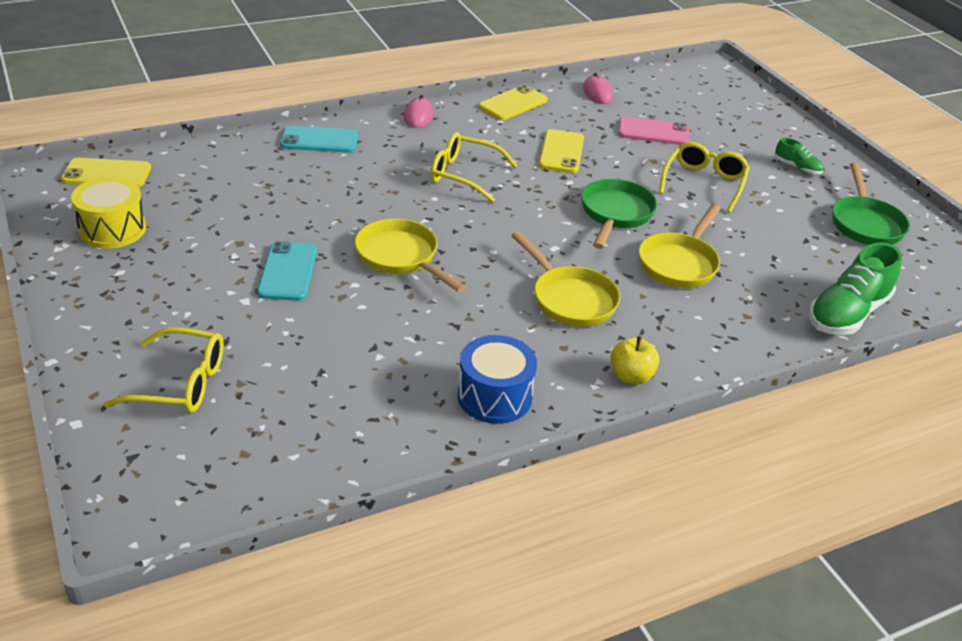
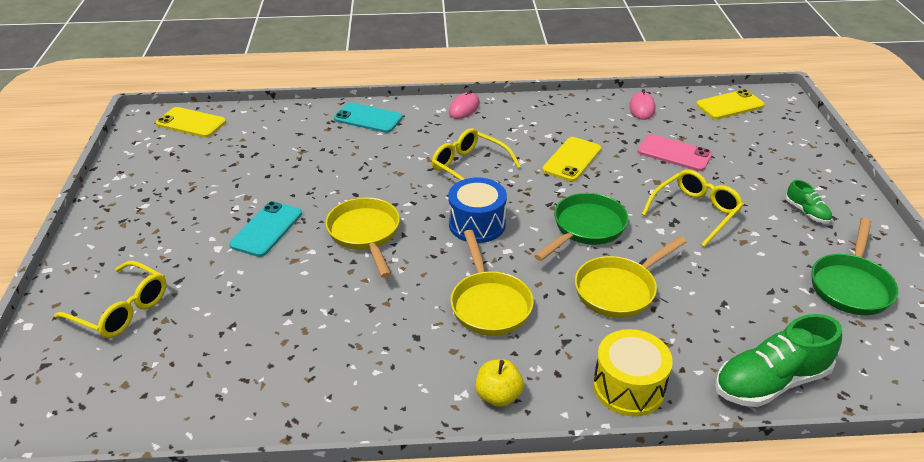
camera: 25 degrees right, 0 degrees up
yellow drum [71,176,146,249] -> yellow drum moved to [593,329,673,416]
blue drum [458,335,537,424] -> blue drum moved to [448,178,507,243]
yellow phone [478,85,548,120] -> yellow phone moved to [696,89,765,119]

